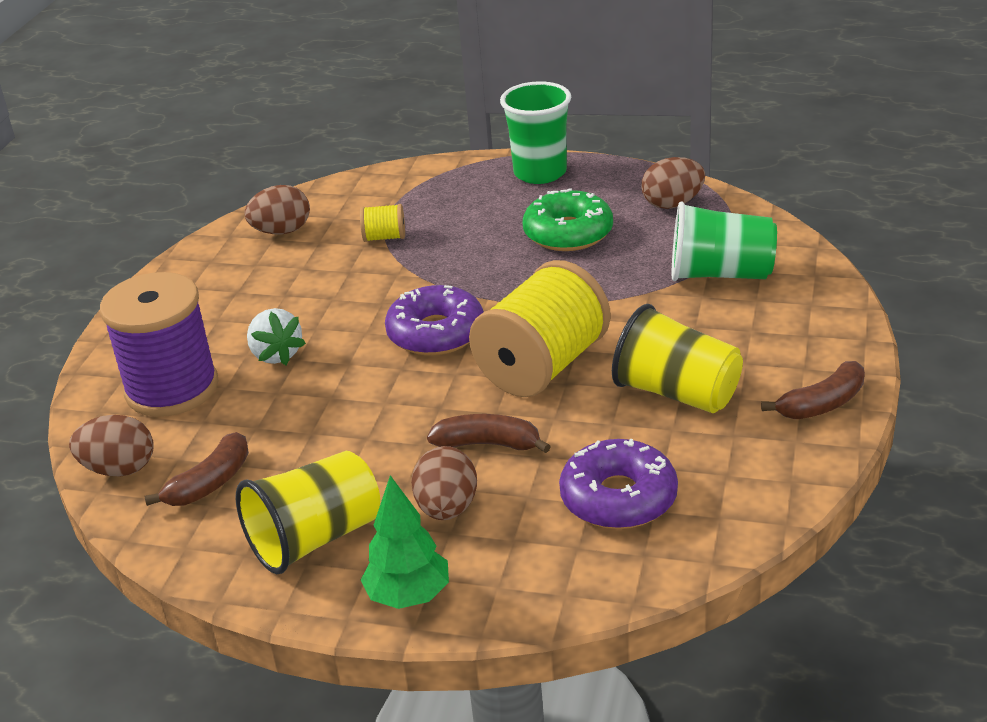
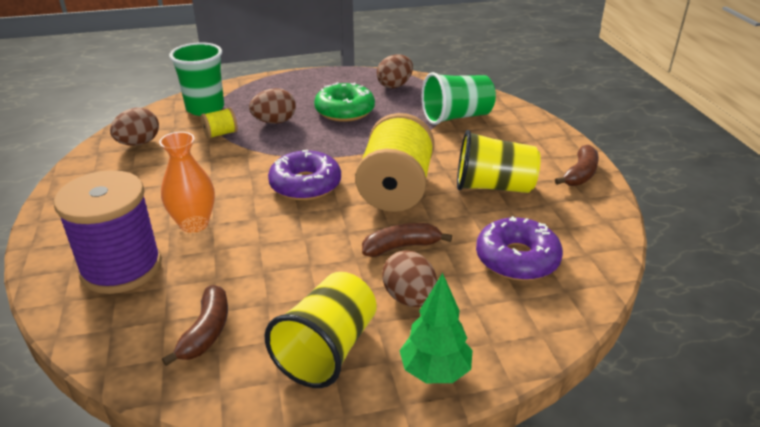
camera: 30 degrees left, 0 degrees up
brown egg [69,415,154,476] -> brown egg moved to [249,88,296,124]
white strawberry [247,308,306,365] -> orange vase [159,132,215,233]
green cup [500,81,571,184] -> green cup moved to [169,42,224,116]

